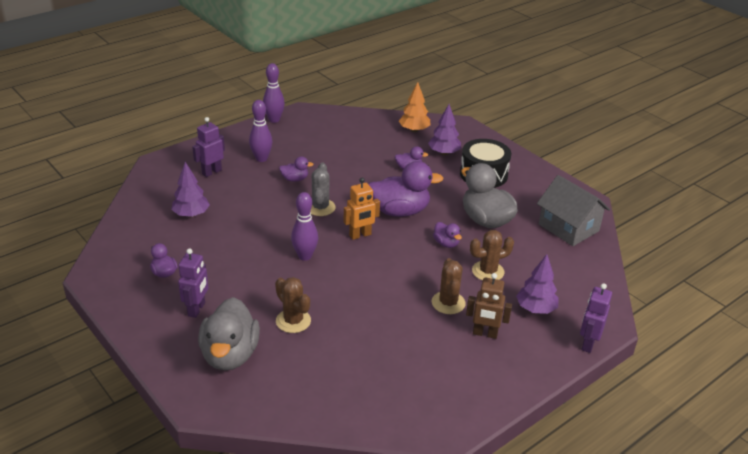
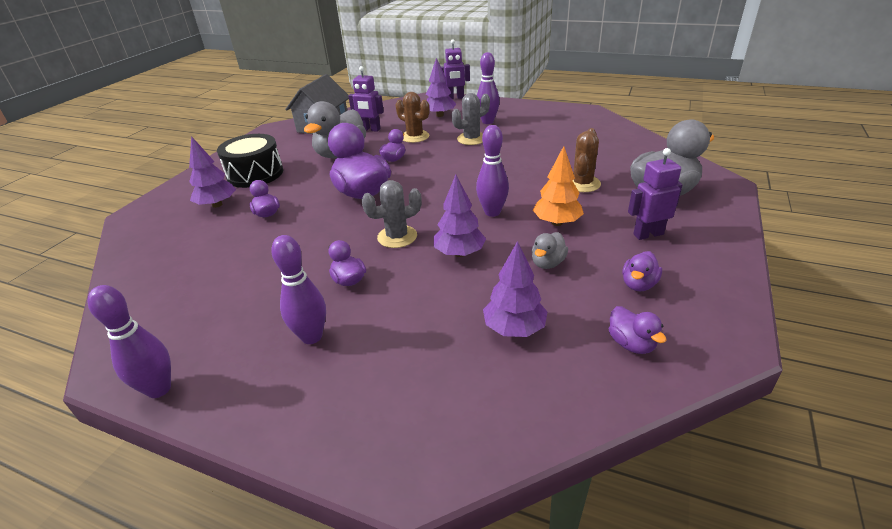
camera: 115 degrees left, 0 degrees up
purple robot [192,117,225,177] -> purple robot moved to [348,66,384,132]
orange robot [344,178,380,240] -> none
orange tree [399,82,430,132] -> orange tree moved to [533,146,584,226]
brown cactus [432,258,466,314] -> grey cactus [452,93,490,145]
brown robot [466,273,512,339] -> purple bowling pin [477,52,500,124]
none -> purple tree [434,175,486,257]
none -> grey duck [531,232,568,269]
none -> purple duck [609,306,666,354]

